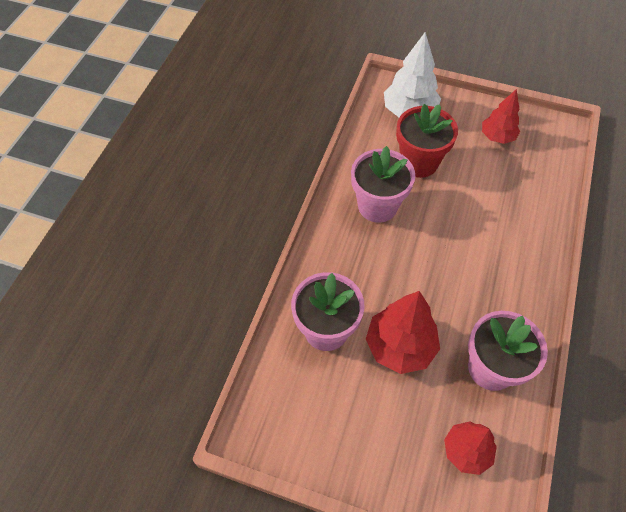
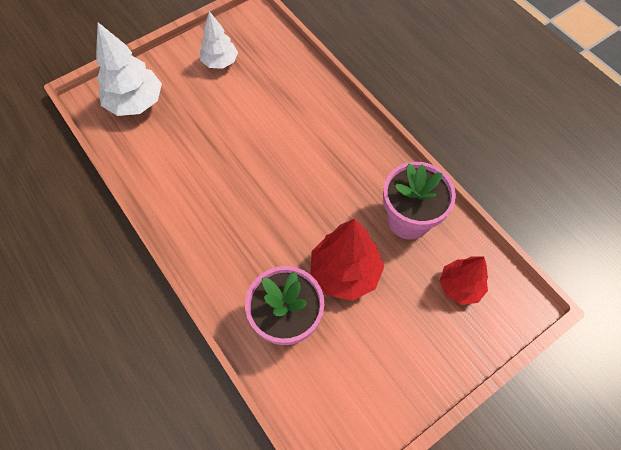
camera: 55 degrees left, 5 degrees up
pink flower pot [351,146,415,223] -> none
red flower pot [396,104,458,178] -> none
red tree [482,89,520,144] -> white tree [200,11,238,69]

